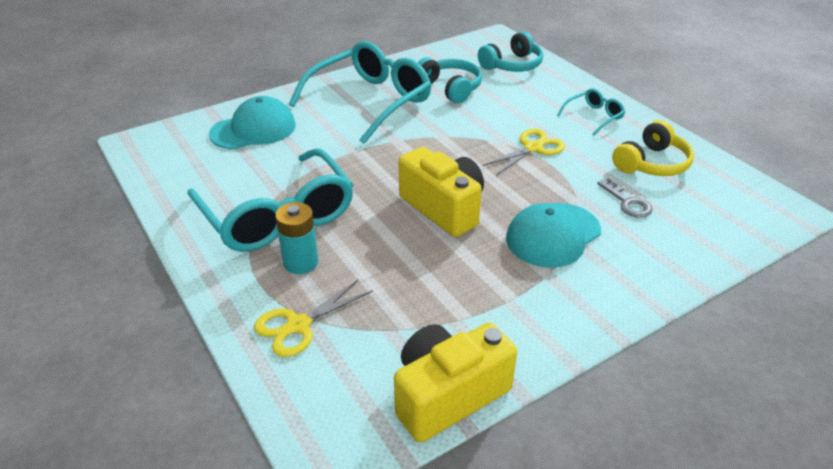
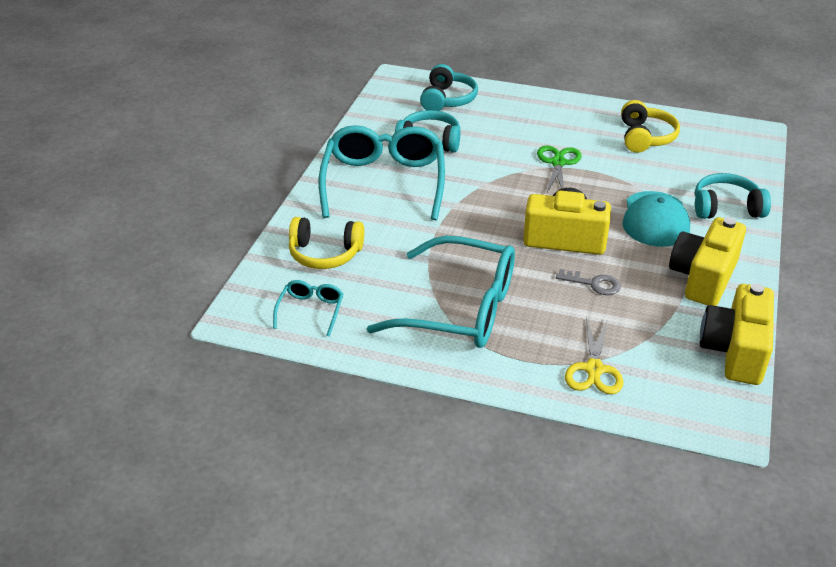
camera: 40 degrees left, 0 degrees up
turquoise cap [209,96,296,149] -> yellow headphones [289,217,364,269]
turquoise battery [275,202,318,274] -> none
yellow scissors [482,129,565,175] -> green scissors [537,145,581,192]
turquoise glasses [557,89,625,136] -> turquoise glasses moved to [273,280,343,337]
grey key [597,178,653,218] -> grey key moved to [556,269,621,295]
none -> yellow camera [669,217,746,306]
none -> turquoise headphones [695,173,771,219]

